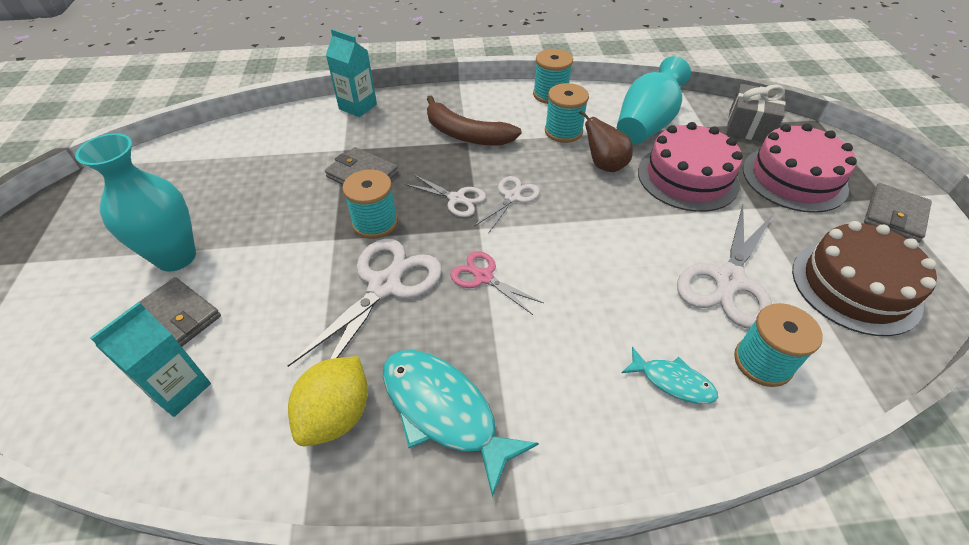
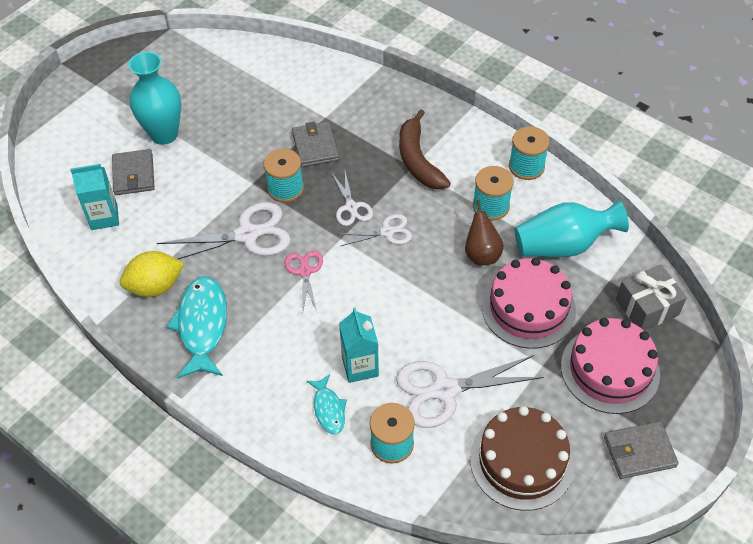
camera: 45 degrees right, 5 degrees up
turquoise carton [326,29,377,117] -> turquoise carton moved to [339,308,379,383]

